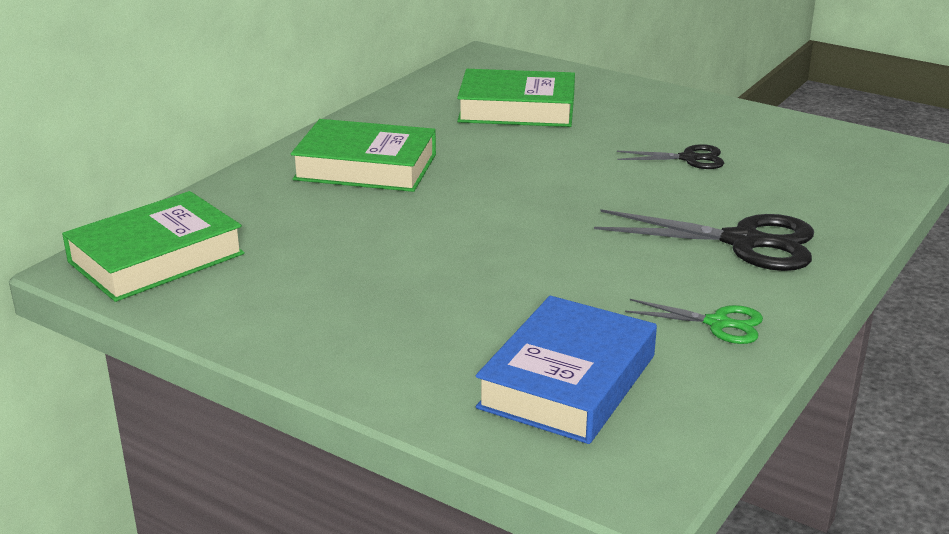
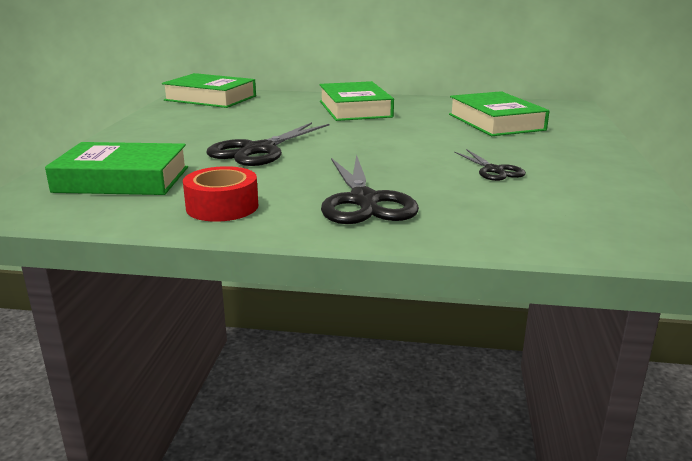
camera: 65 degrees right, 5 degrees down
blue book [476,296,657,444] -> green book [45,142,188,195]
green scissors [625,299,763,344] -> red tape [183,166,258,222]
none -> black scissors [206,122,330,166]

